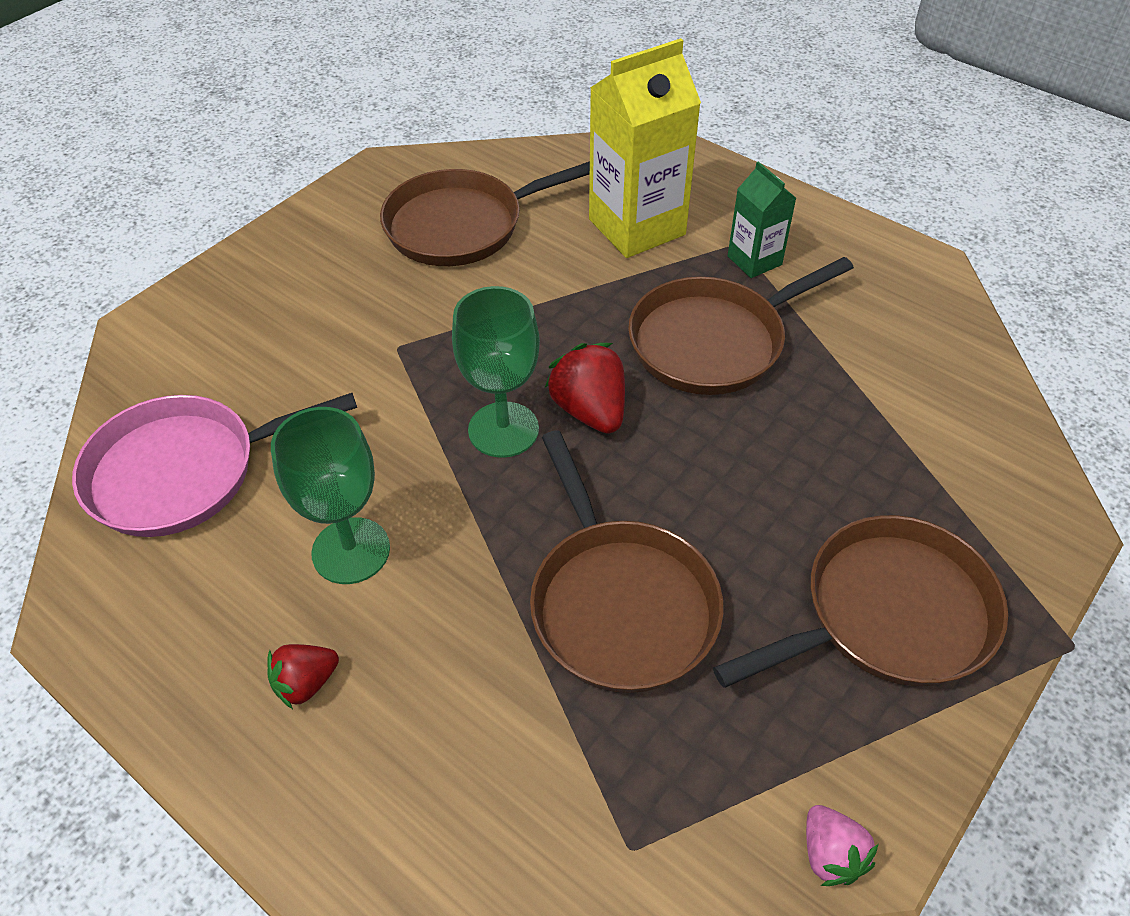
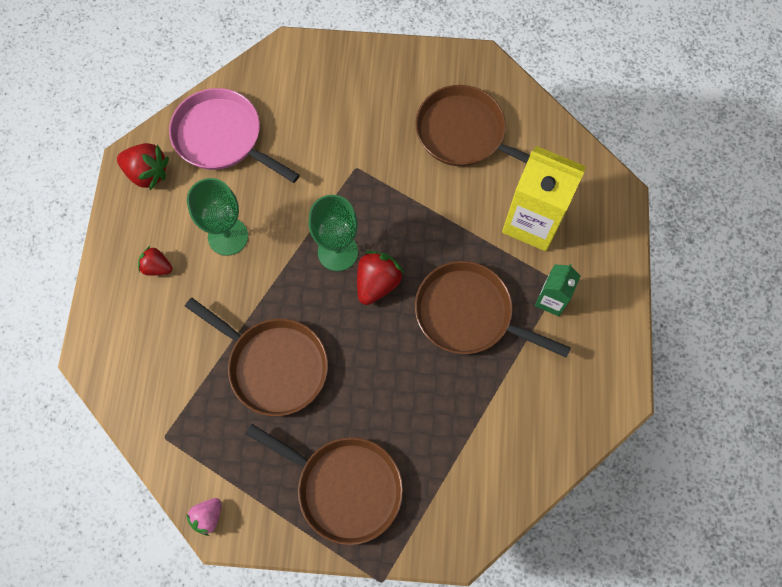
camera: 55 degrees right, 20 degrees up
brown pan [530,430,724,693] -> brown pan turned 90 degrees counterclockwise [185,298,328,416]
none -> red strawberry [117,143,169,190]

